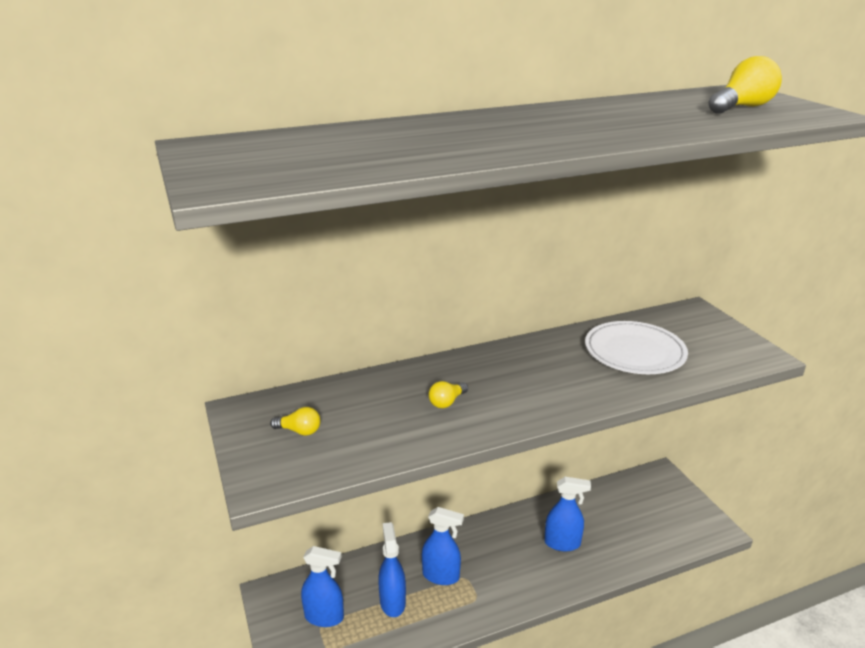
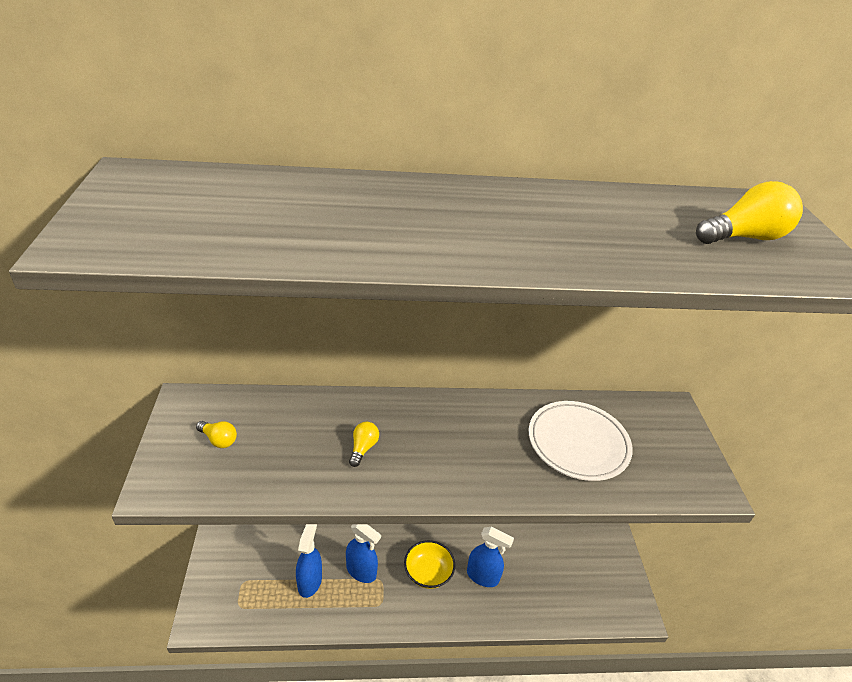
camera: 15 degrees right, 10 degrees up
blue spray bottle [301,546,344,627] -> none
yellow light bulb [428,381,468,408] -> yellow light bulb turned 135 degrees clockwise [349,422,379,467]
none -> yellow bowl [404,540,456,589]

